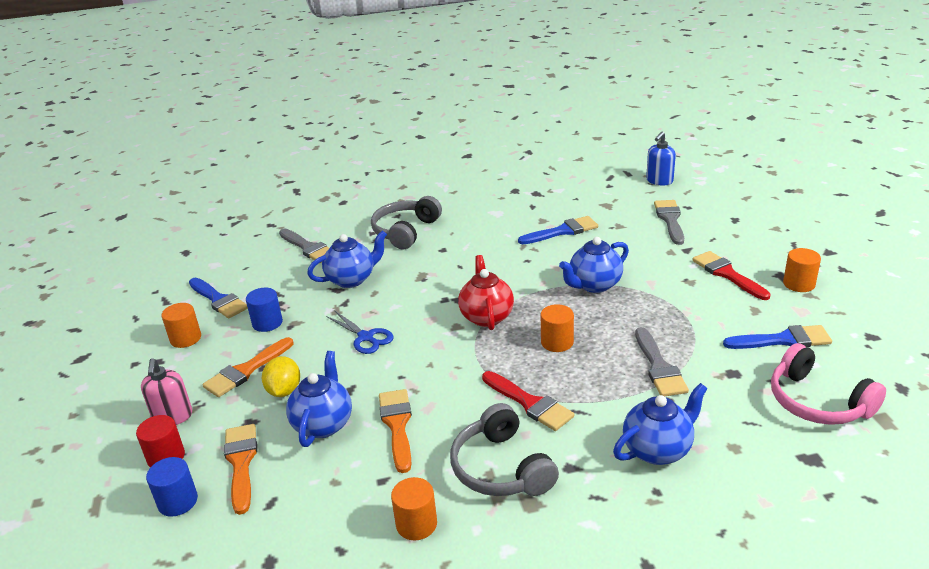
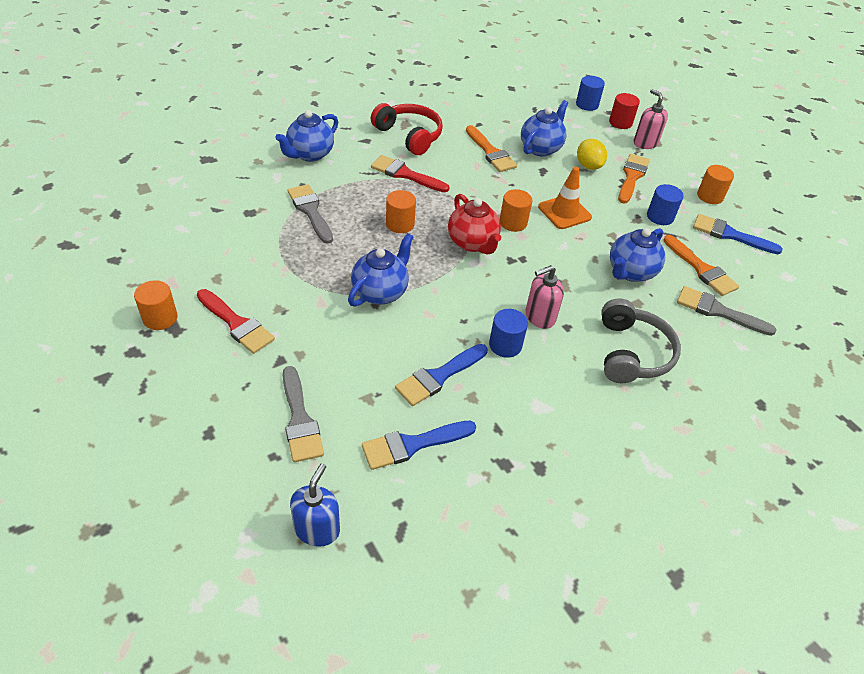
camera: 155 degrees right, 15 degrees up
orange brush [224,424,257,515] -> orange brush moved to [663,235,739,296]
blue teapot [286,351,352,447] -> blue teapot turned 135 degrees counterclockwise [521,100,568,157]
blue scissors [326,311,394,354] -> orange traffic cone [538,167,592,229]
orange cylinder [391,477,437,540] -> orange cylinder moved to [500,189,532,232]
grey headphones [450,403,559,496] -> red headphones [371,103,443,155]
blue brush [723,325,832,349] -> blue brush moved to [362,421,476,470]
pink headphones [771,343,886,425] -> none
none -> blue cylinder [489,309,528,358]
none -> pink soap dispenser [526,265,564,329]

